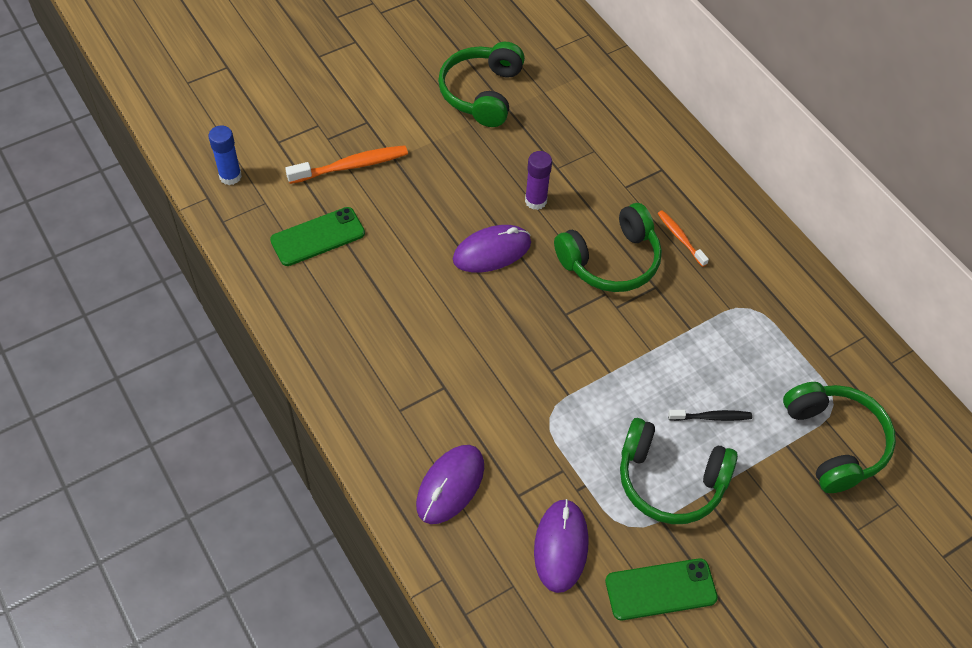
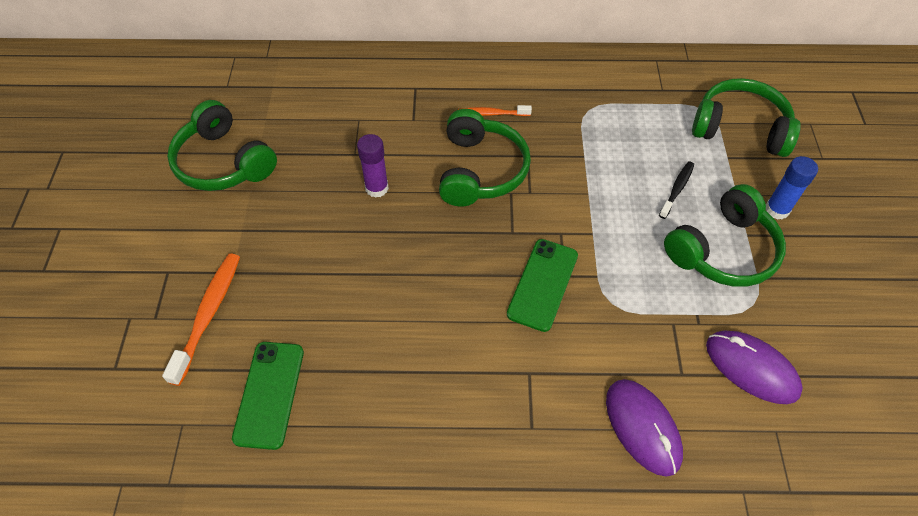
camera: 55 degrees left, 0 degrees up
blue glue stick [209,125,242,185] -> blue glue stick moved to [766,156,818,220]
purple mouse [453,225,531,273] -> none
green phone [605,558,718,620] -> green phone moved to [507,239,578,332]

